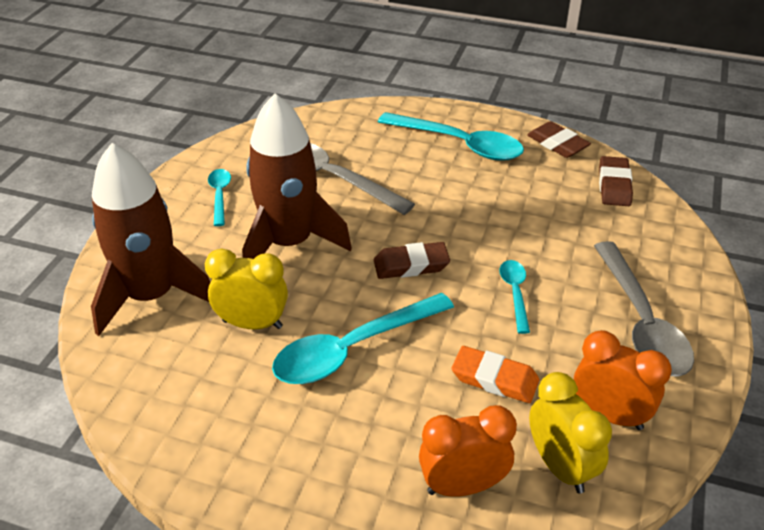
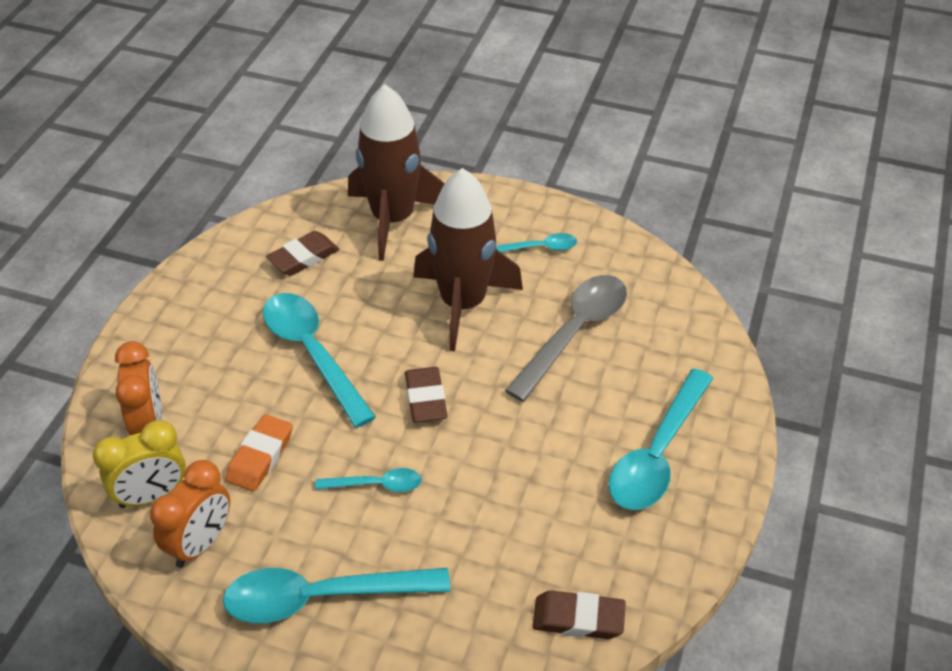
camera: 90 degrees right, 5 degrees up
yellow clock [205,248,288,329] -> none
brown eraser [527,121,591,158] -> brown eraser moved to [266,231,339,276]
grey spoon [594,241,694,377] -> turquoise spoon [223,568,450,623]

